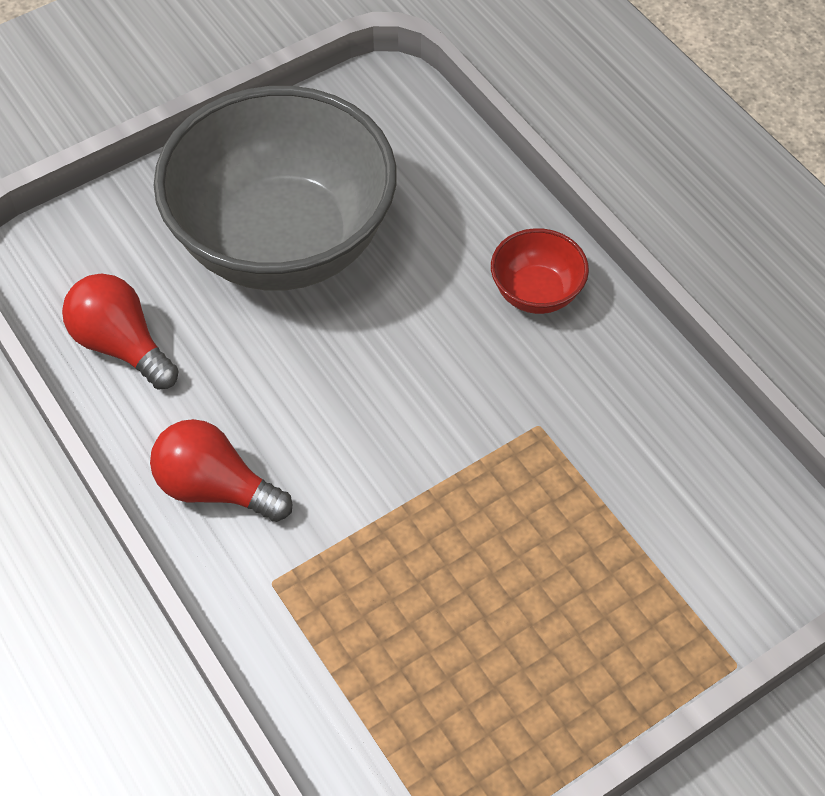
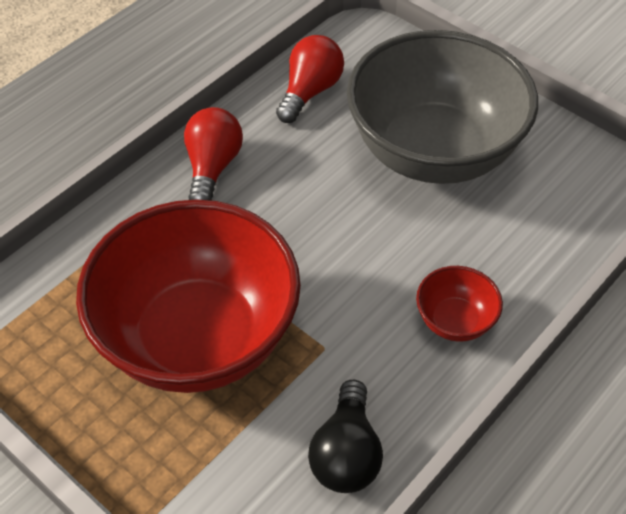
camera: 75 degrees right, 5 degrees down
none -> red bowl [76,199,301,393]
none -> black light bulb [308,380,383,493]

